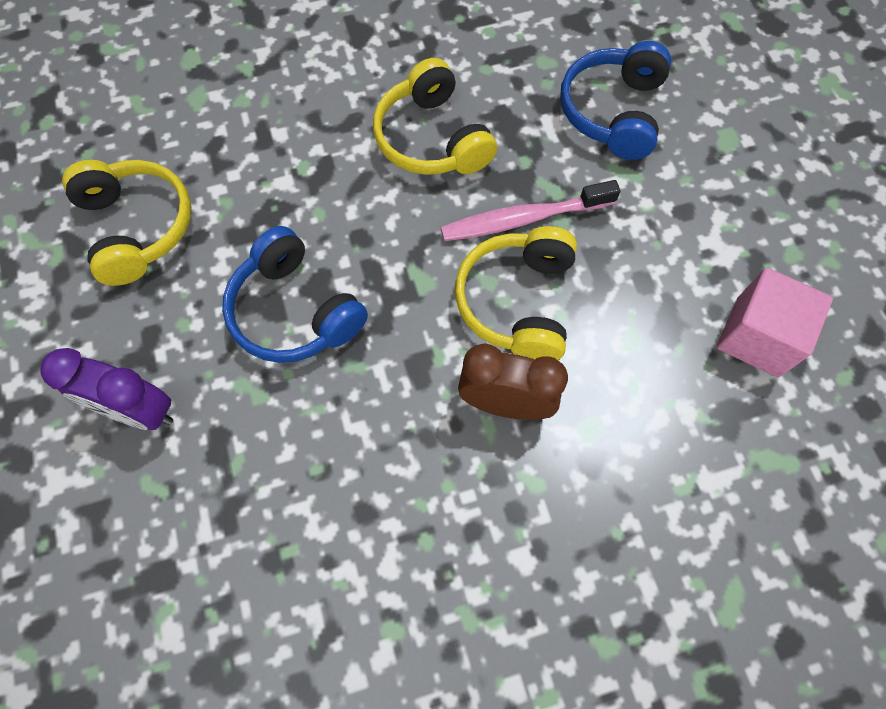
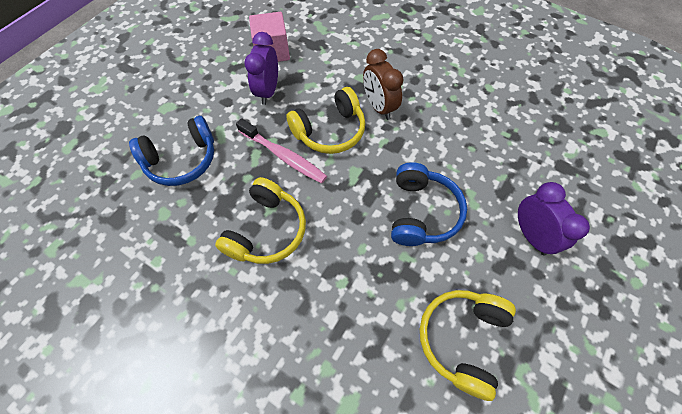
camera: 130 degrees left, 5 degrees down
none -> purple clock [244,32,278,105]

